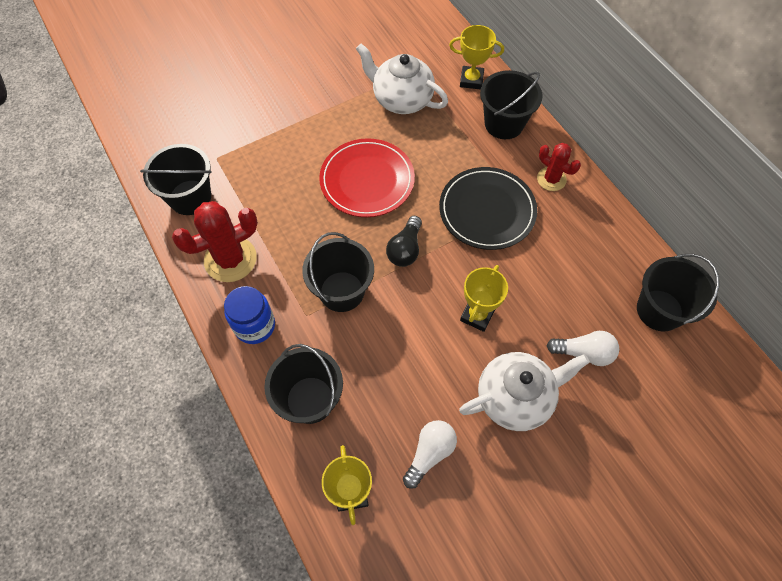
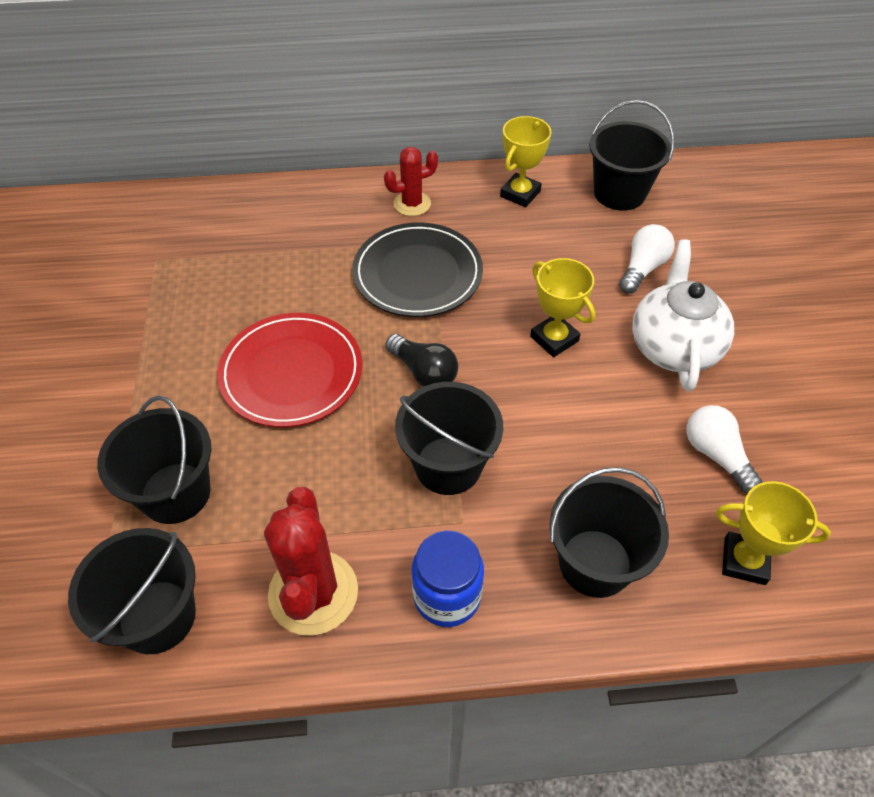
camera: 65 degrees left, 10 degrees down
white teapot [356,44,448,114] -> none
yellow trophy [449,25,504,89] -> yellow trophy moved to [500,116,551,207]
black bucket [480,70,542,139] -> black bucket moved to [97,396,211,524]

